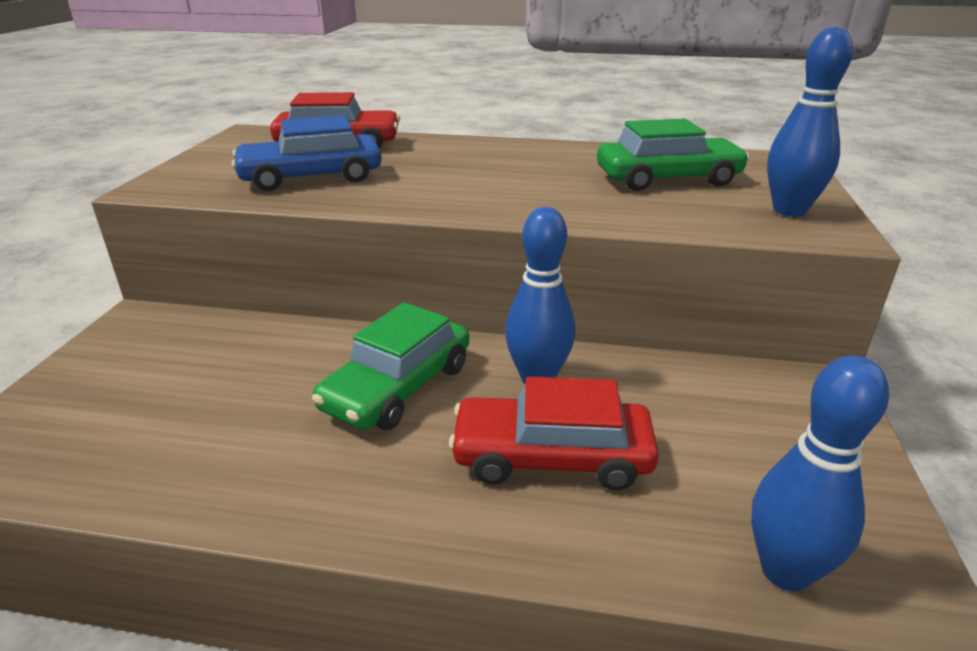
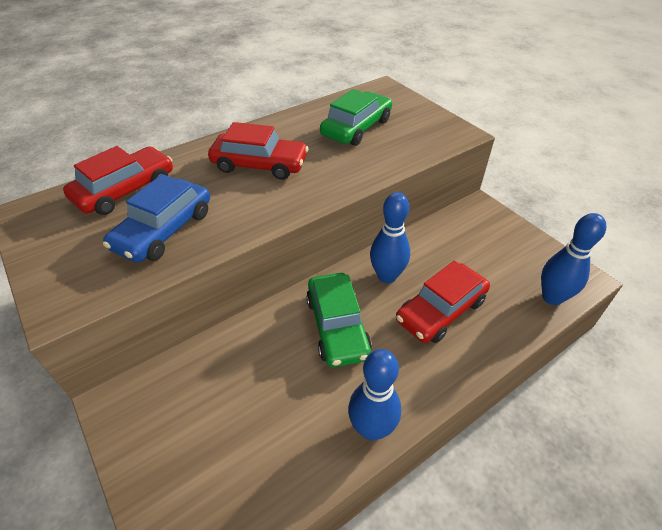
camera: 45 degrees left, 15 degrees up
blue bowling pin [767,27,853,217] -> blue bowling pin moved to [348,349,401,441]
none -> red car [208,122,309,180]

